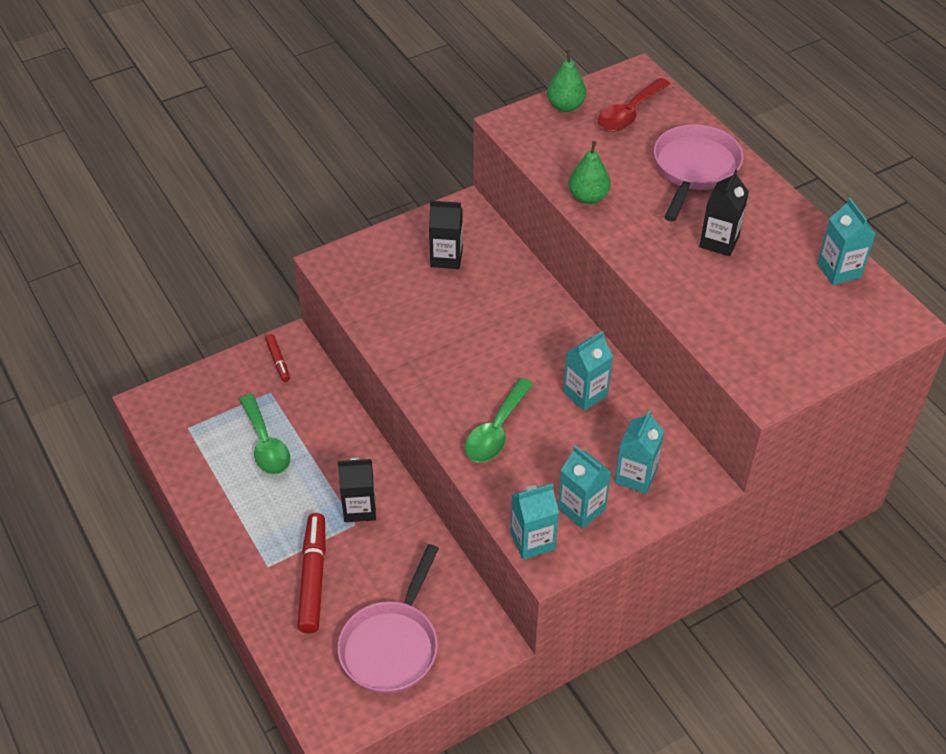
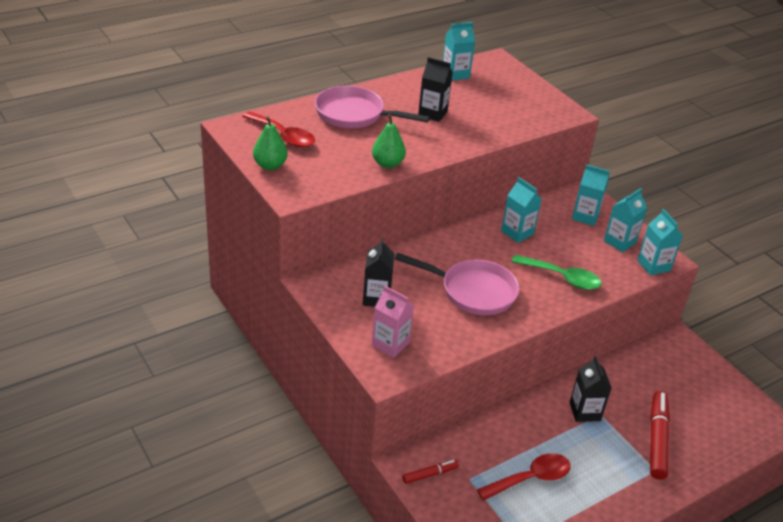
camera: 95 degrees left, 10 degrees down
green spoon [239,394,290,475] -> red spoon [477,453,571,501]
red marker [297,513,326,633] -> red marker turned 105 degrees clockwise [650,391,670,480]
pink pan [338,544,439,694] -> pink pan moved to [395,253,519,315]
none -> pink carton [372,286,414,358]

